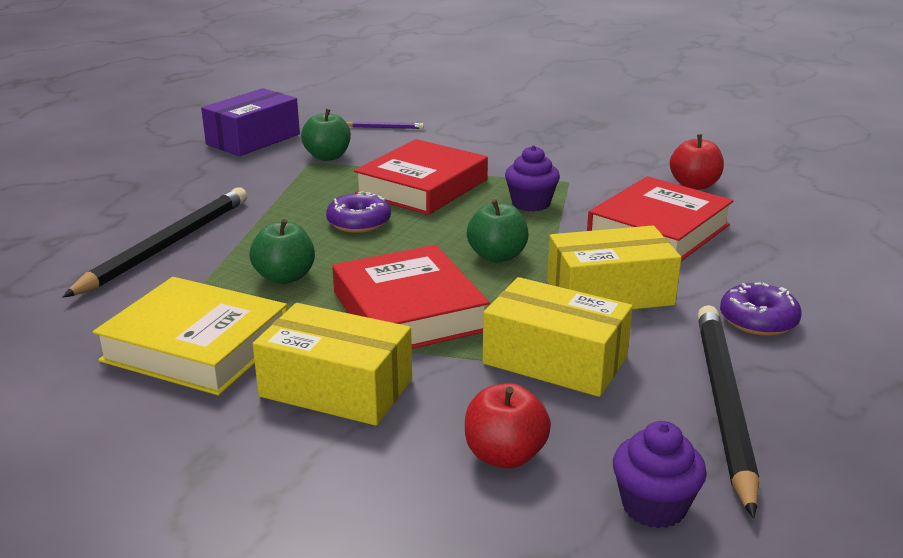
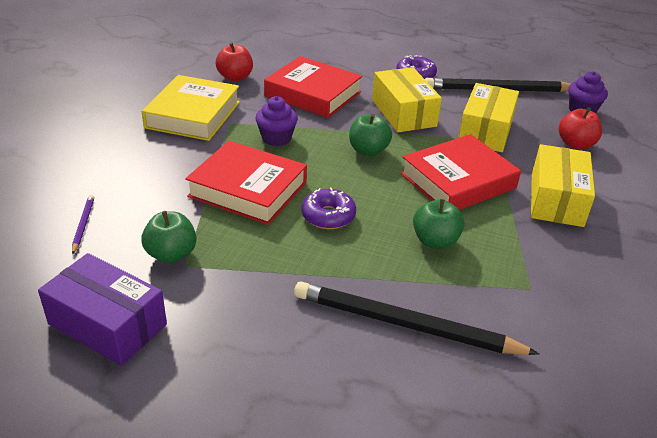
camera: 100 degrees left, 10 degrees up
yellow book [93,277,287,395] -> yellow book moved to [142,75,240,141]

